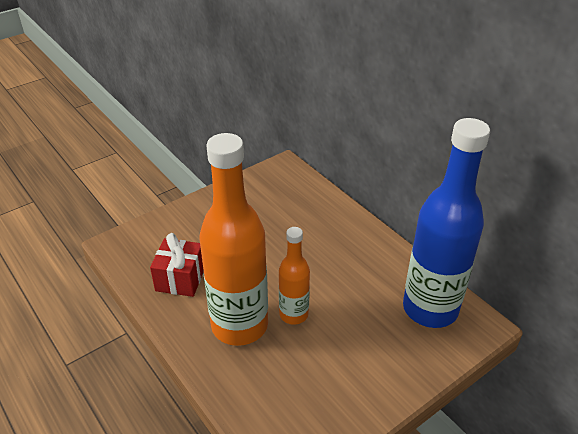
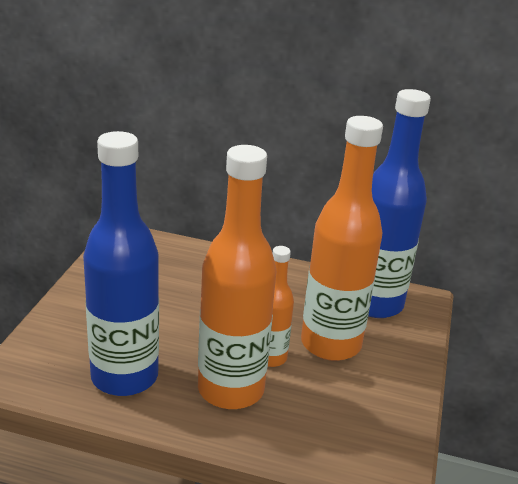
camera: 40 degrees left, 10 degrees down
red gift [150,233,203,297] -> blue bottle [83,131,159,396]
none -> orange bottle [301,116,383,361]

